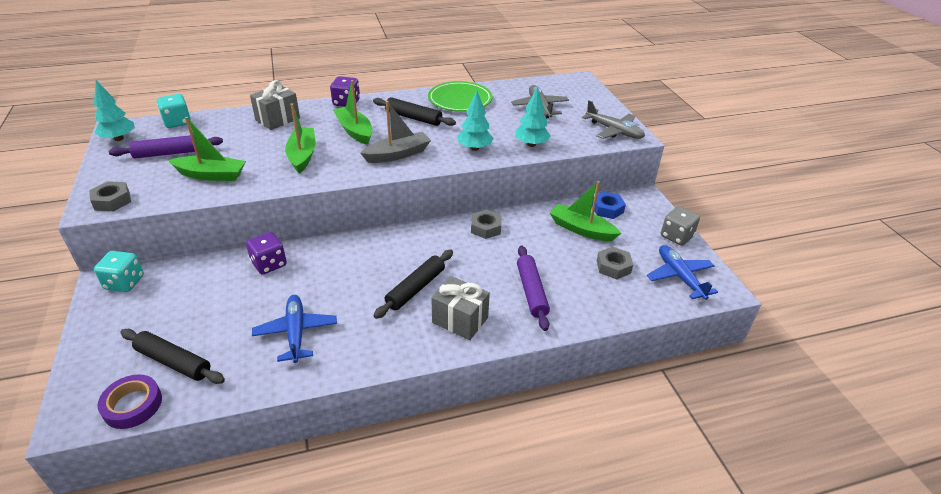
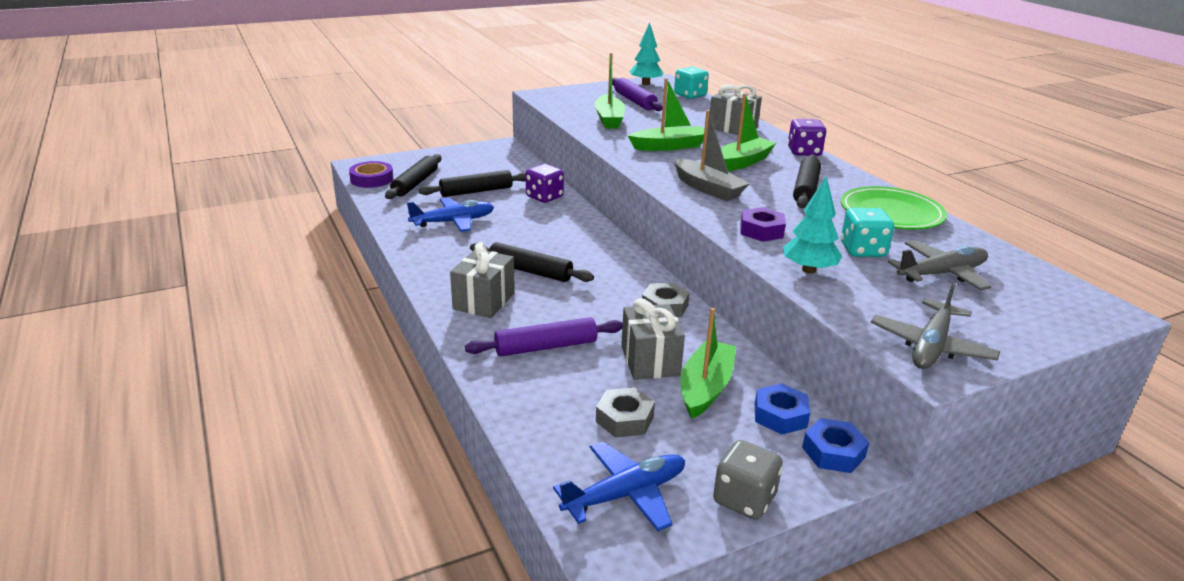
camera: 80 degrees right, 10 degrees down
grey nut [89,181,131,211] -> none
turquoise dice [94,251,144,292] -> turquoise dice moved to [841,208,894,257]
turquoise tree [458,91,494,151] -> purple nut [741,207,786,242]
none -> black rolling pin [419,170,526,197]
none -> grey gift [621,298,685,380]
none -> blue nut [802,418,869,473]

